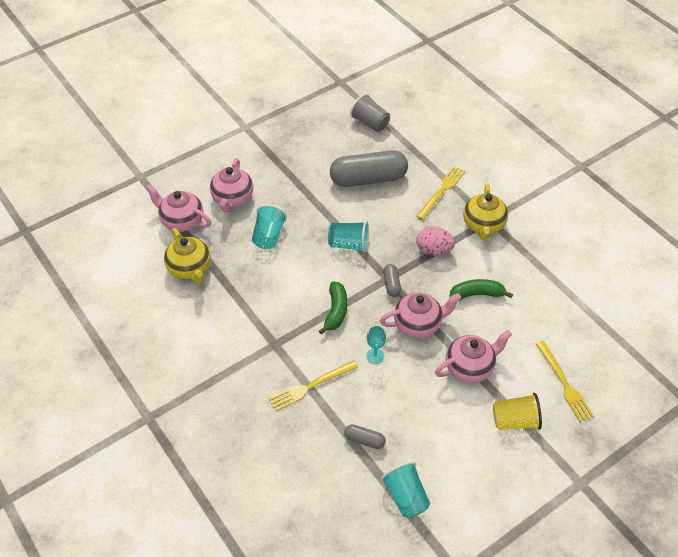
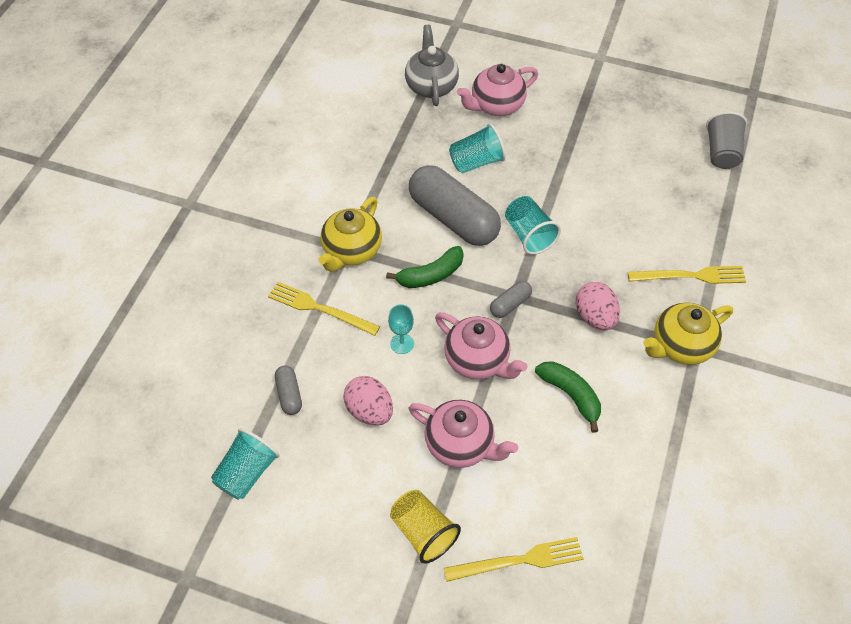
camera: 55 degrees right, 5 degrees up
pink teapot [146,184,211,232] -> grey teapot [405,25,459,106]
yellow teapot [164,228,211,284] -> yellow teapot moved to [319,197,382,272]
grey capsule [330,150,408,187] -> grey capsule moved to [409,165,501,246]
yellow fork [536,341,594,422] -> yellow fork turned 135 degrees counterclockwise [444,537,584,582]
none -> pink egg [343,376,393,426]

